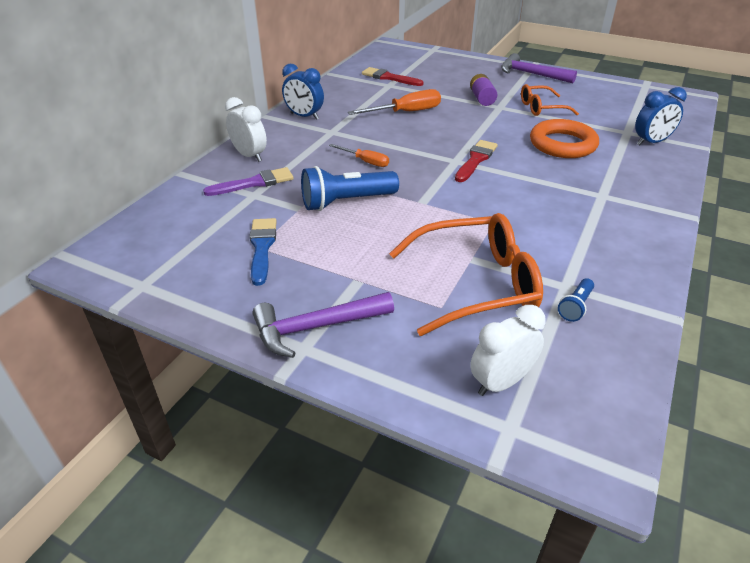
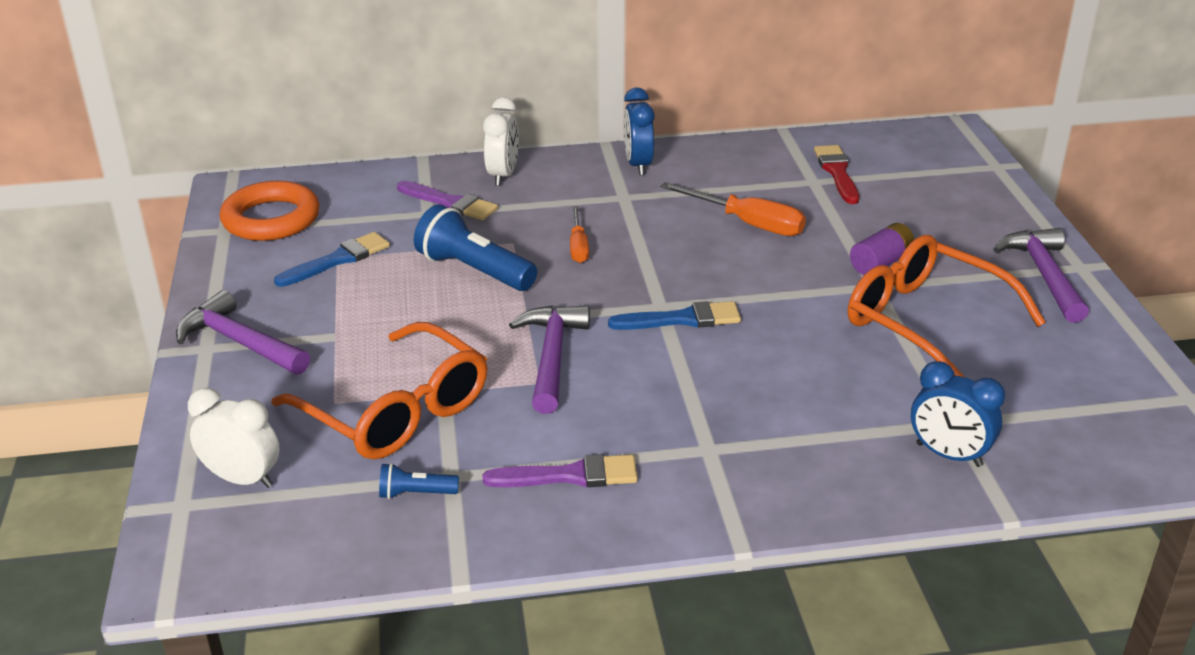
camera: 55 degrees right, 5 degrees down
red brush [455,140,498,182] -> blue brush [608,301,741,330]
orange glasses [521,84,579,116] -> orange glasses [848,235,1046,377], size x1.73
orange ring [530,119,599,158] -> orange ring moved to [220,181,320,241]
none -> purple brush [483,454,638,487]
none -> purple hammer [509,305,590,414]

